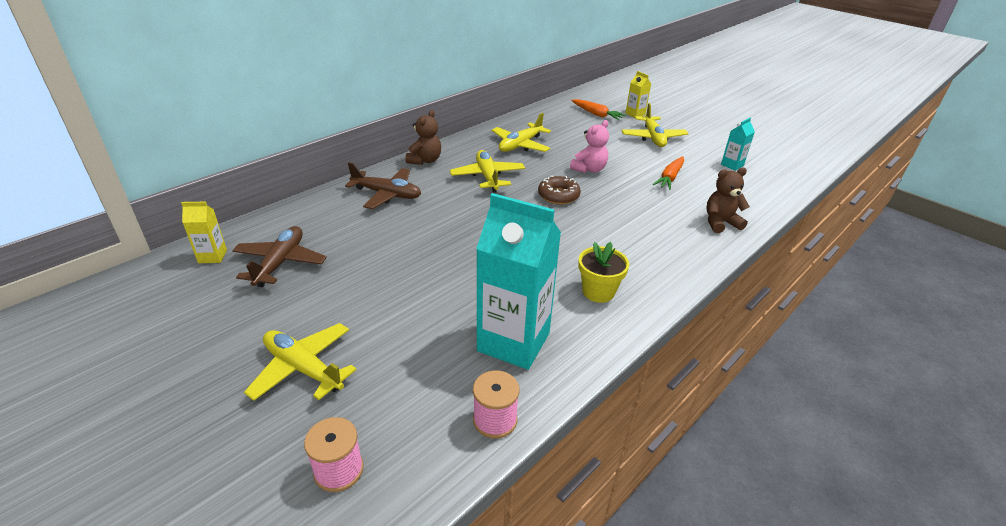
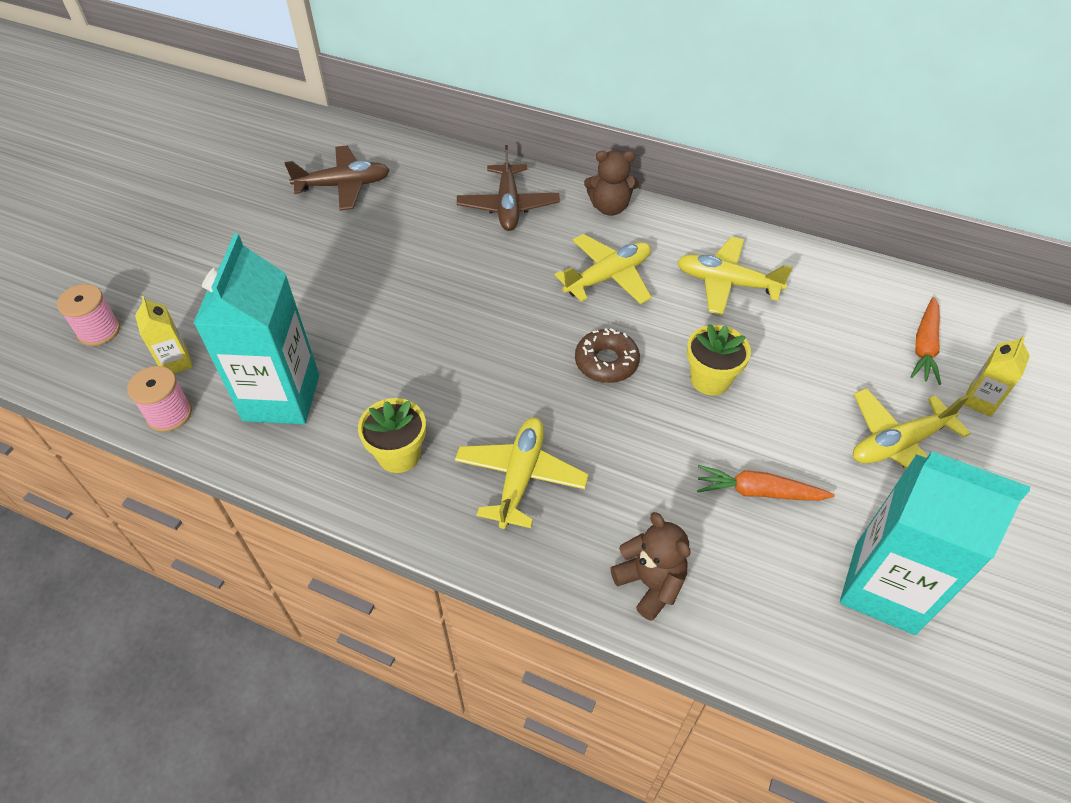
camera: 70 degrees right, 15 degrees up
yellow carton [181,202,227,263] -> yellow carton moved to [135,296,193,374]
yellow plane [244,323,357,401] -> yellow plane moved to [455,417,589,529]
pink teddy bear [570,120,609,173] -> yellow flower pot [687,324,751,396]
turquoise carton [721,118,755,171] -> turquoise carton [840,451,1030,635], size x2.20

